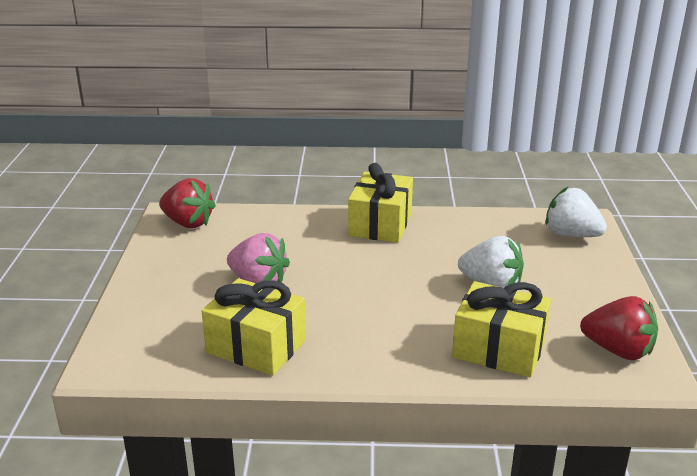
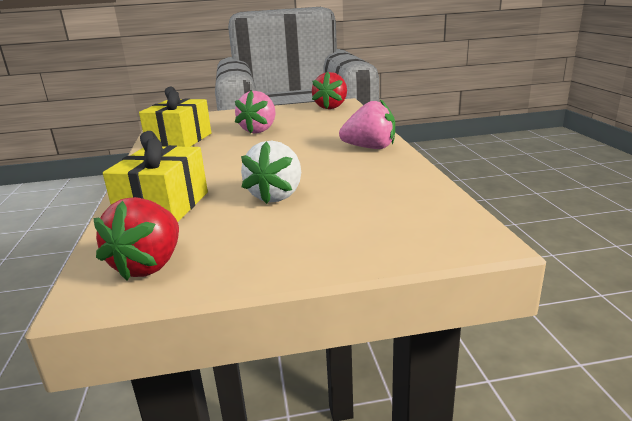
camera: 80 degrees right, 5 degrees down
yellow gift [348,163,413,243] -> pink strawberry [339,99,395,149]
white strawberry [545,187,607,237] -> none

